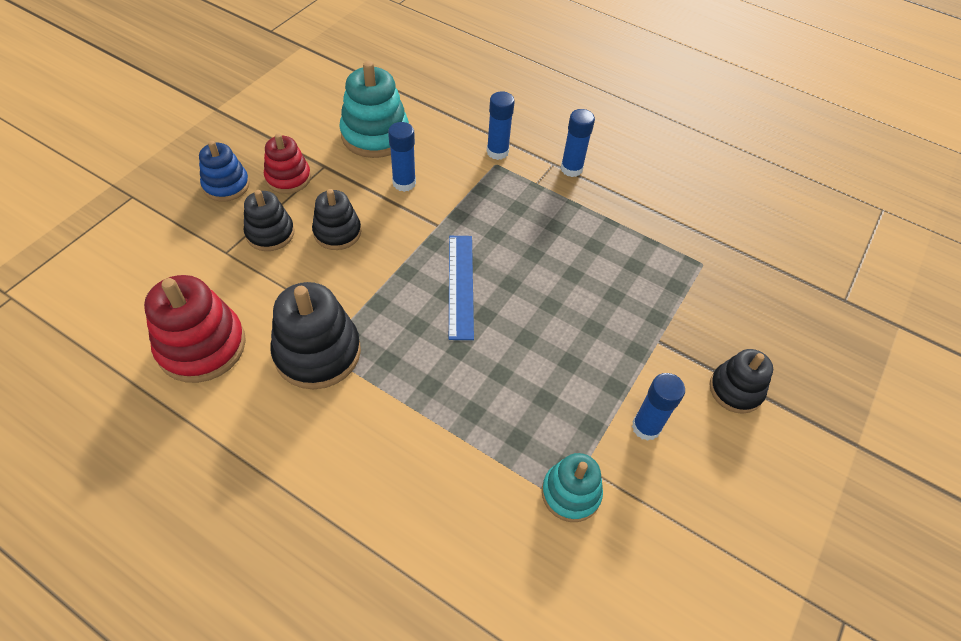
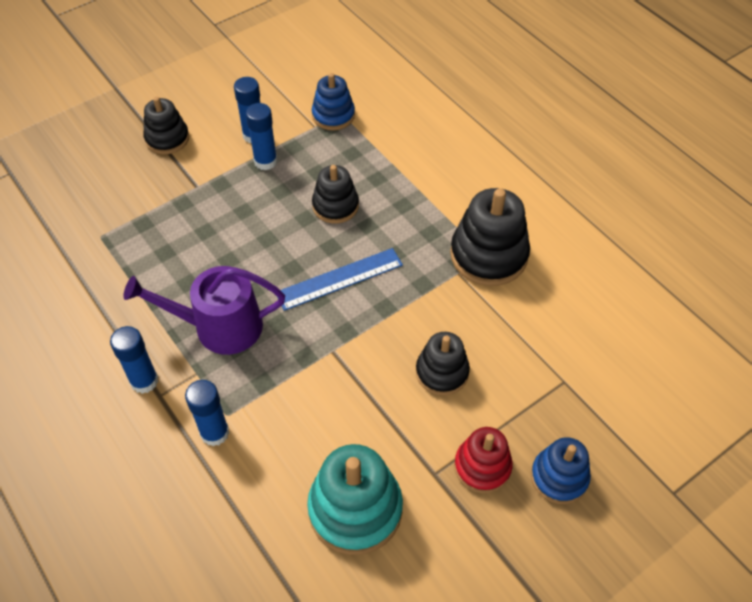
camera: 155 degrees left, 0 degrees up
red stacking toy [144,275,246,383] -> none
black stacking toy [244,190,294,251] -> black stacking toy moved to [312,165,359,223]
blue glue stick [388,122,416,192] -> blue glue stick moved to [246,103,277,170]
blue ruler [449,236,474,340] -> blue ruler turned 45 degrees clockwise [277,248,403,311]
turquoise stacking toy [542,453,603,522] -> blue stacking toy [312,73,355,130]
none -> purple watering can [123,266,285,355]

